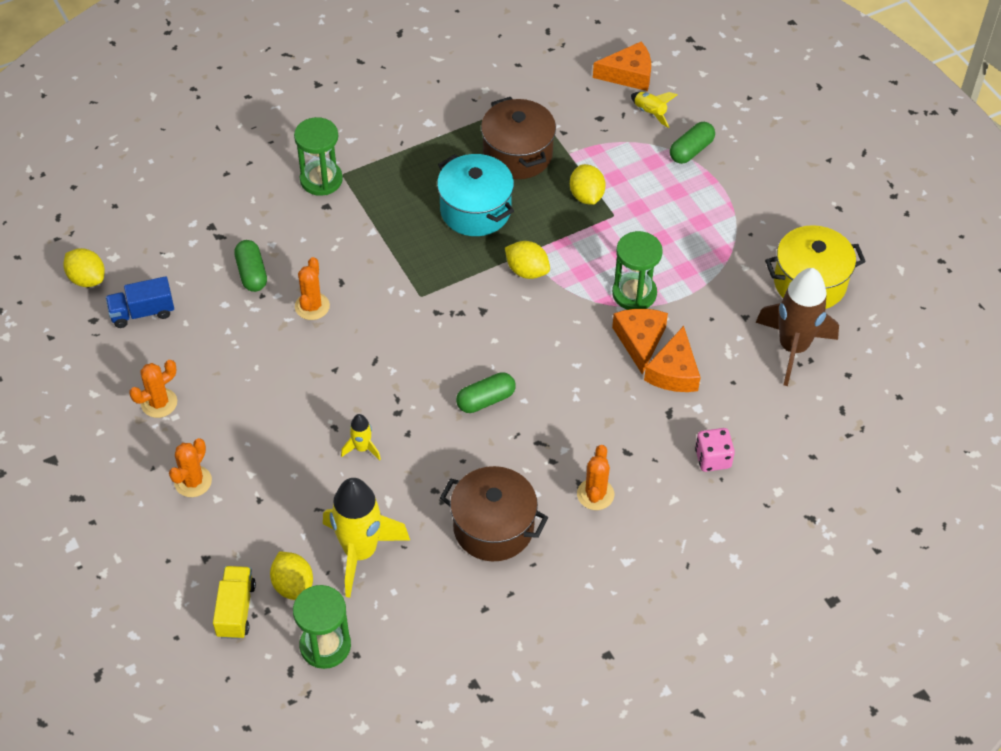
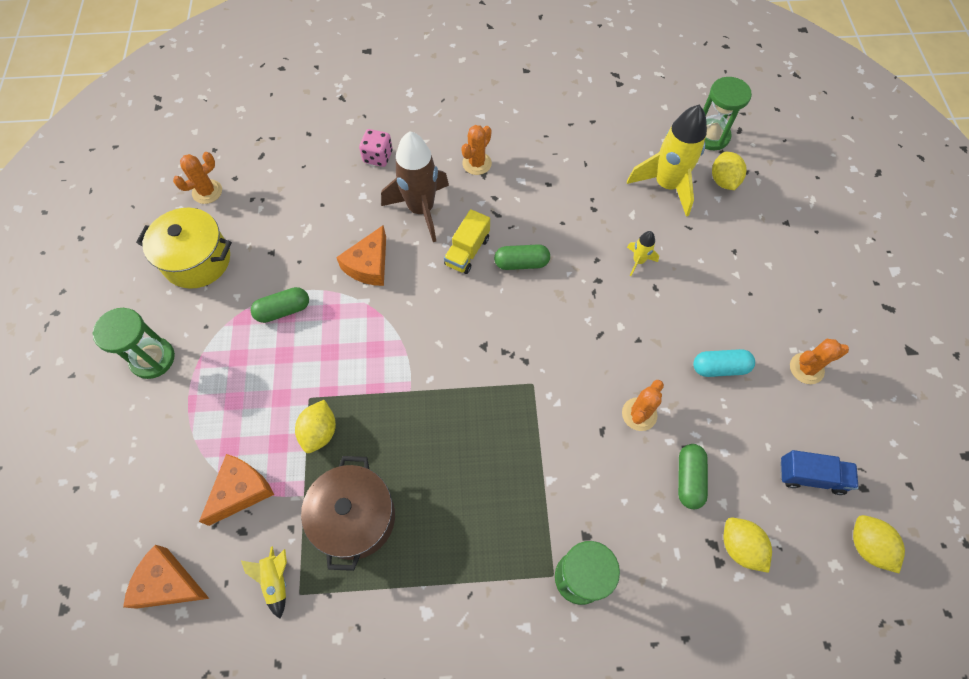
camera: 155 degrees left, 10 degrees up
orange cactus [169,438,212,497] -> orange cactus moved to [173,152,222,204]
yellow truck [213,566,256,639] -> yellow truck moved to [444,209,490,274]
turquoise pot [437,154,514,236] -> none
brown pot [440,466,548,561] -> none
yellow lemon [505,241,550,279] -> yellow lemon moved to [724,518,772,573]
green hourglass [612,231,663,310] -> green hourglass moved to [92,308,175,379]
yellow rocket [631,92,677,128] -> yellow rocket moved to [241,546,287,619]
orange cheese [644,326,701,392] -> orange cheese moved to [199,454,274,526]
green capsule [670,122,715,164] -> green capsule moved to [251,287,309,323]
brown rocket [755,268,839,386] -> brown rocket moved to [381,131,449,242]
none -> turquoise capsule [693,349,755,377]

